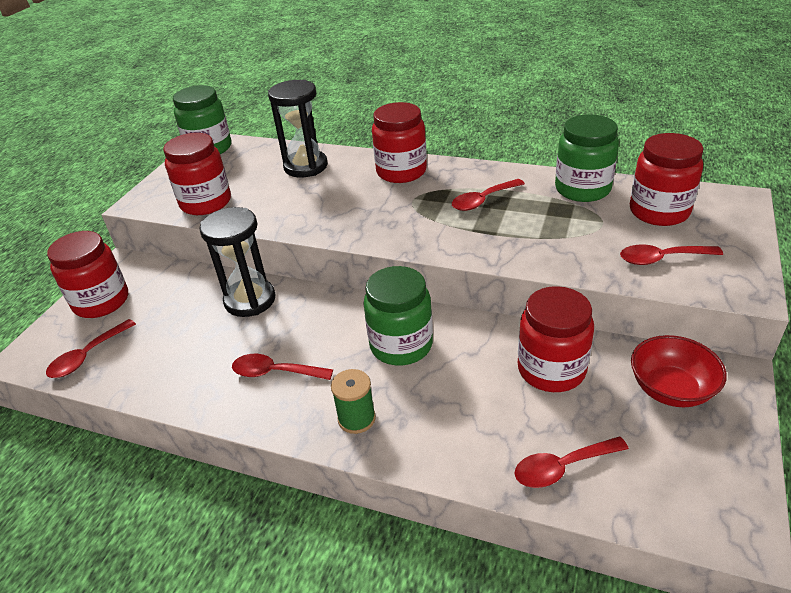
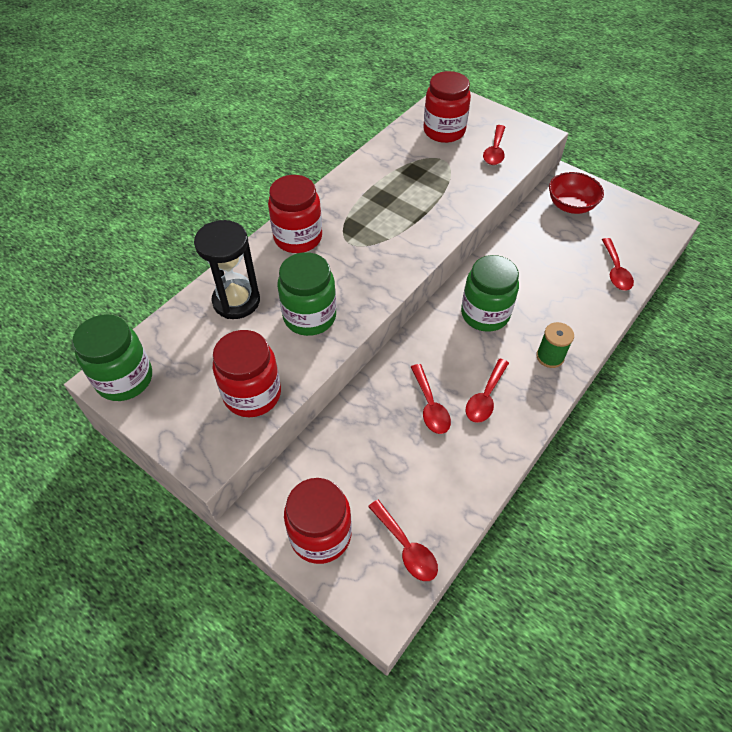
camera: 75 degrees left, 15 degrees up
black hourglass [199,207,276,317] -> none
red spoon [452,179,525,211] -> red spoon moved to [411,364,451,434]
red jar [518,286,594,392] -> none
green jar [555,114,619,202] -> green jar moved to [277,252,336,336]

